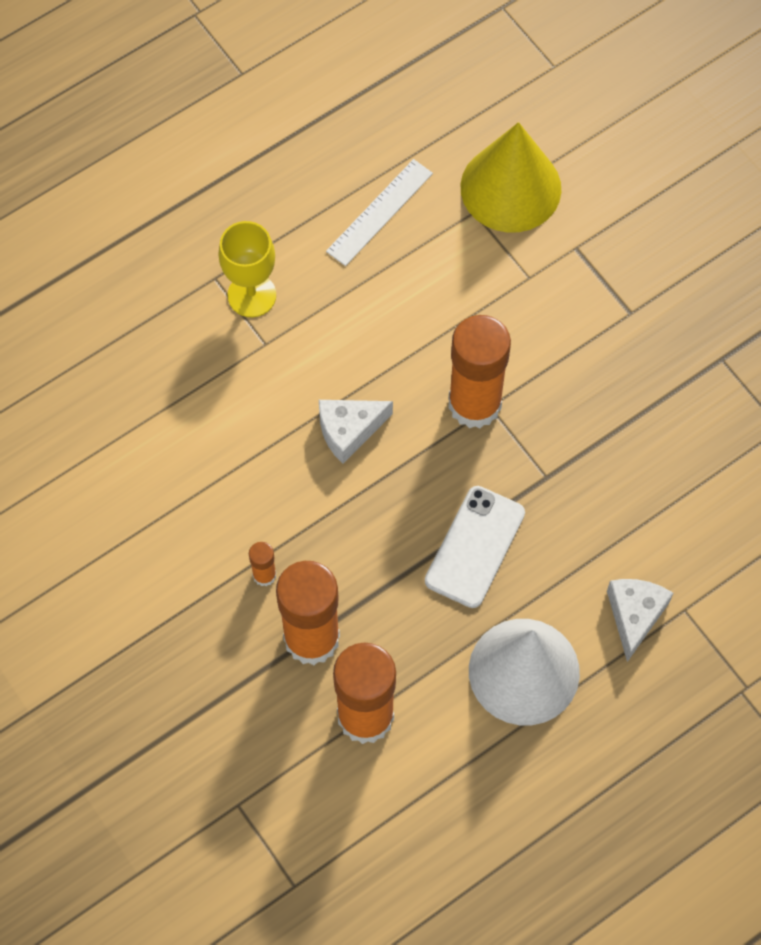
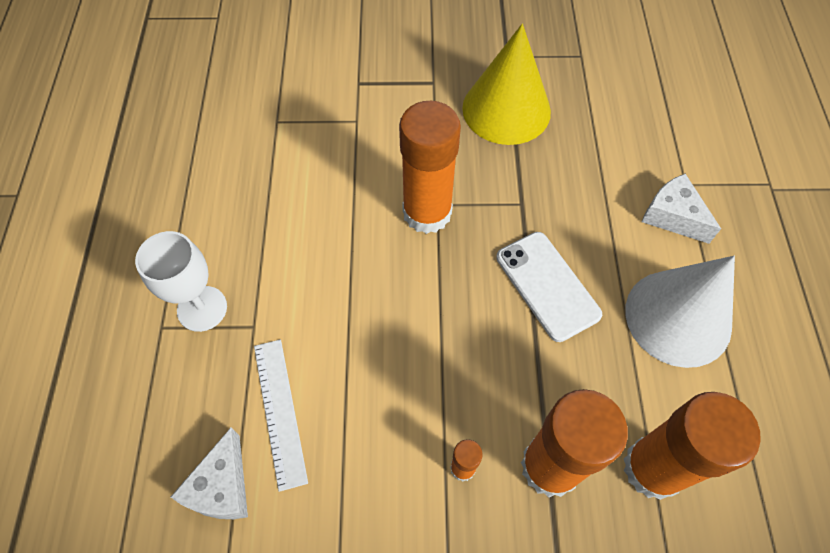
camera: 55 degrees left, 5 degrees down
yellow goblet [218,221,276,317] -> white goblet [135,231,227,332]
white cheese [319,400,393,464] -> white cheese moved to [171,427,248,519]
white ruler [326,159,433,266] -> white ruler moved to [254,339,308,492]
yellow cone [461,122,561,233] -> yellow cone moved to [462,23,551,145]

